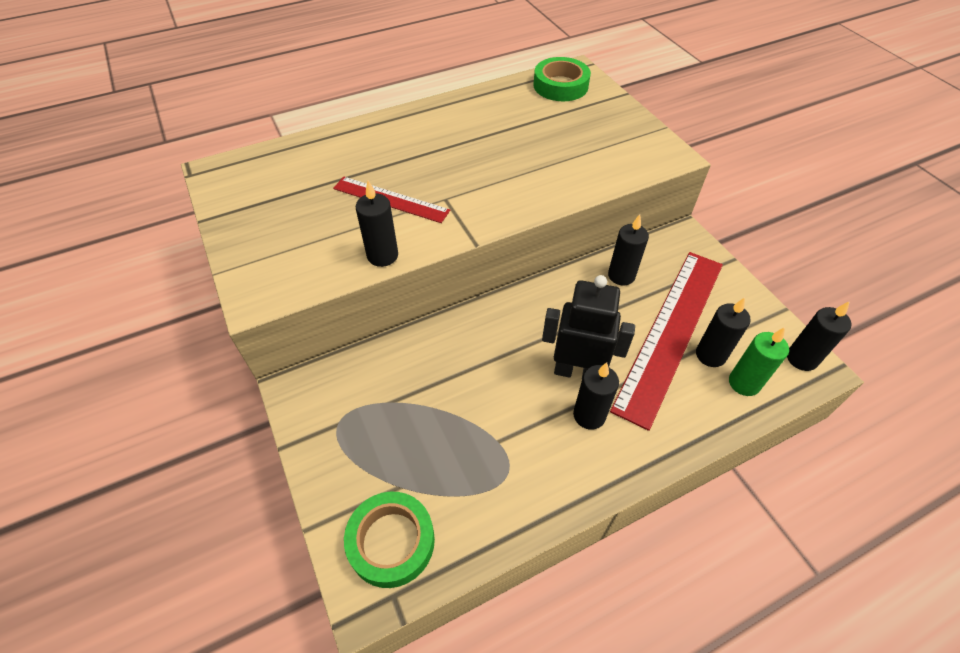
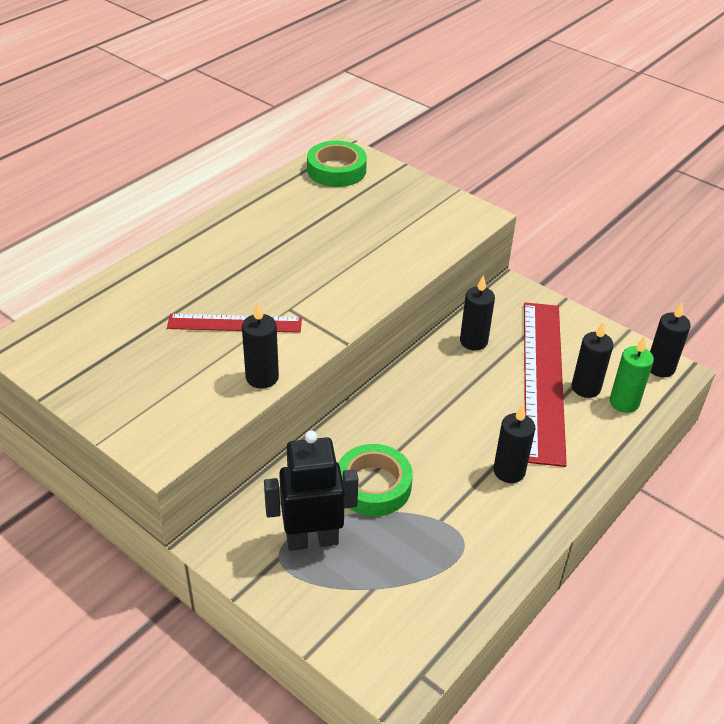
camera: 25 degrees left, 10 degrees down
green tape [344,492,435,588] -> green tape moved to [338,444,413,516]
black robot [542,275,635,378] -> black robot moved to [264,431,358,551]

